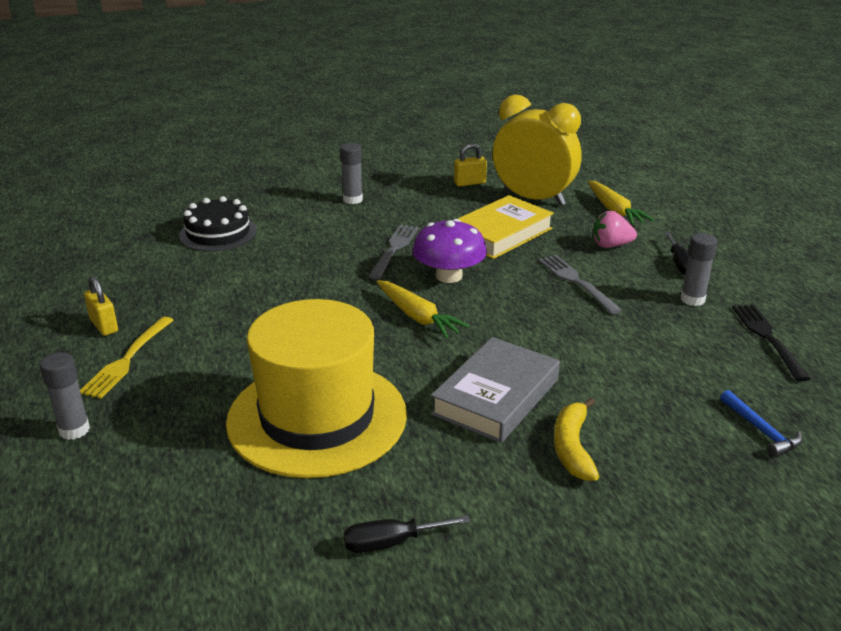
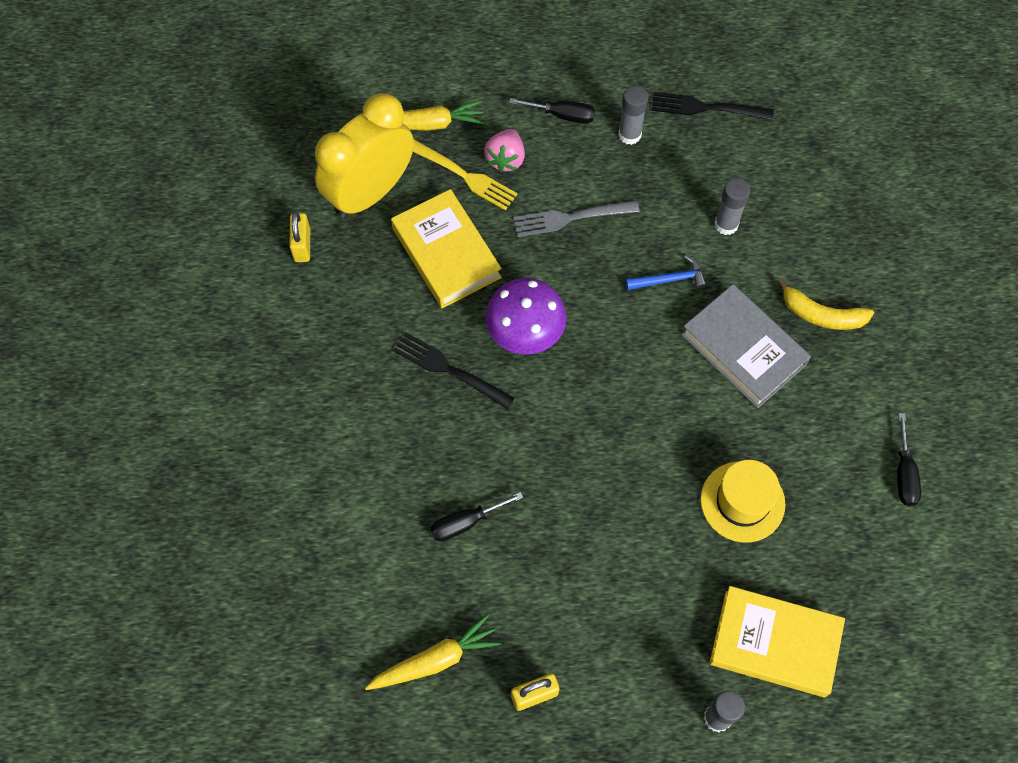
camera: 75 degrees left, 35 degrees up
yellow fork [80,317,174,399] -> yellow fork moved to [413,139,518,211]
black cake [179,196,257,252] -> none
yellow hat [226,299,407,478] -> yellow hat [701,460,785,543], size x0.52
grey glue stick [340,143,363,204] -> grey glue stick moved to [715,178,750,235]
grey fork [369,224,419,279] -> black fork [393,332,515,409]
yellow carrot [377,280,469,338] -> yellow carrot moved to [365,614,502,690]
blue hammer [720,390,803,457] -> blue hammer moved to [626,256,707,290]
none -> black screwdriver [430,492,523,541]
none -> yellow book [709,586,845,697]

